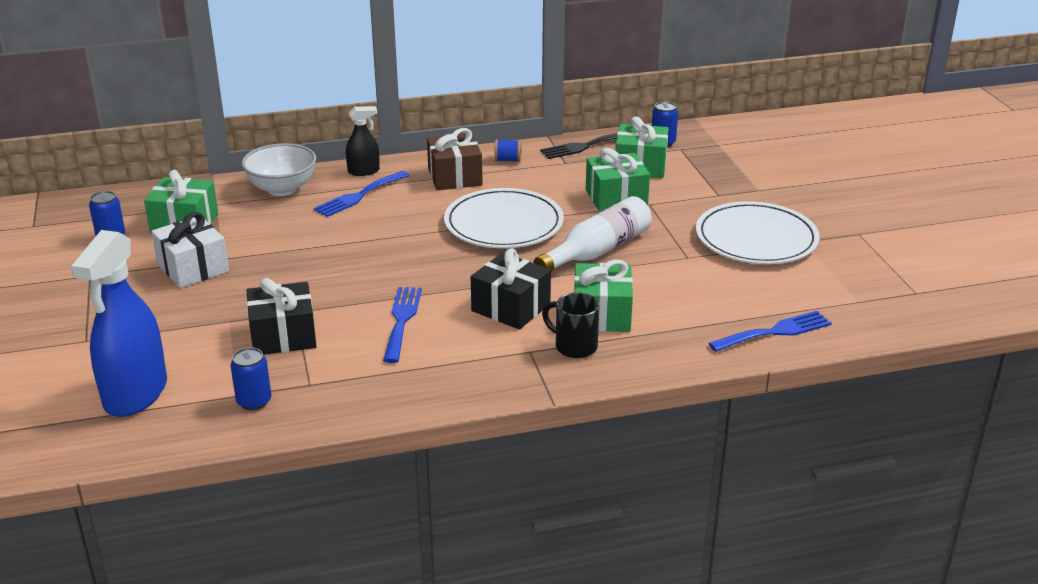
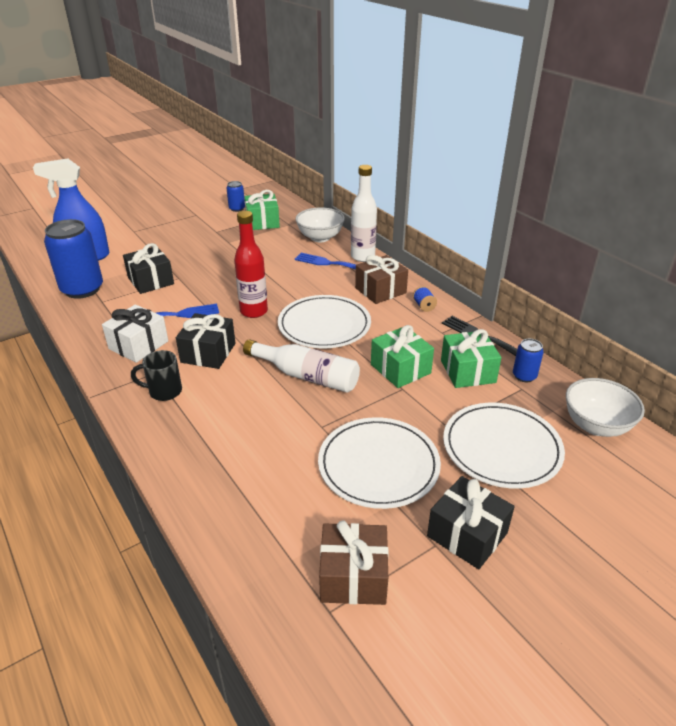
camera: 70 degrees right, 5 degrees up
white gift [151,212,229,288] -> white gift moved to [102,304,168,363]
blue can [231,347,271,410] -> blue can [44,219,103,299], size x2.08
black spray bottle [346,106,380,176] -> white bottle [351,165,377,262]
black mug [542,292,600,358] -> black mug turned 105 degrees counterclockwise [131,350,182,401]
green gift [574,260,633,332] -> none
blue fork [709,311,832,352] -> none
none -> red bottle [234,211,268,318]
none -> brown gift [319,520,389,605]
none -> black gift [427,476,515,569]
none -> white plate [443,403,565,489]
none -> white bowl [566,378,645,437]

